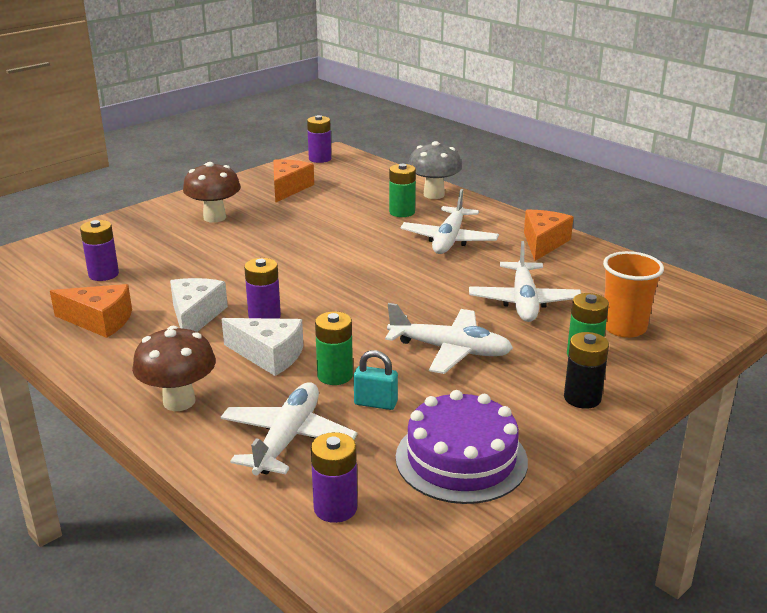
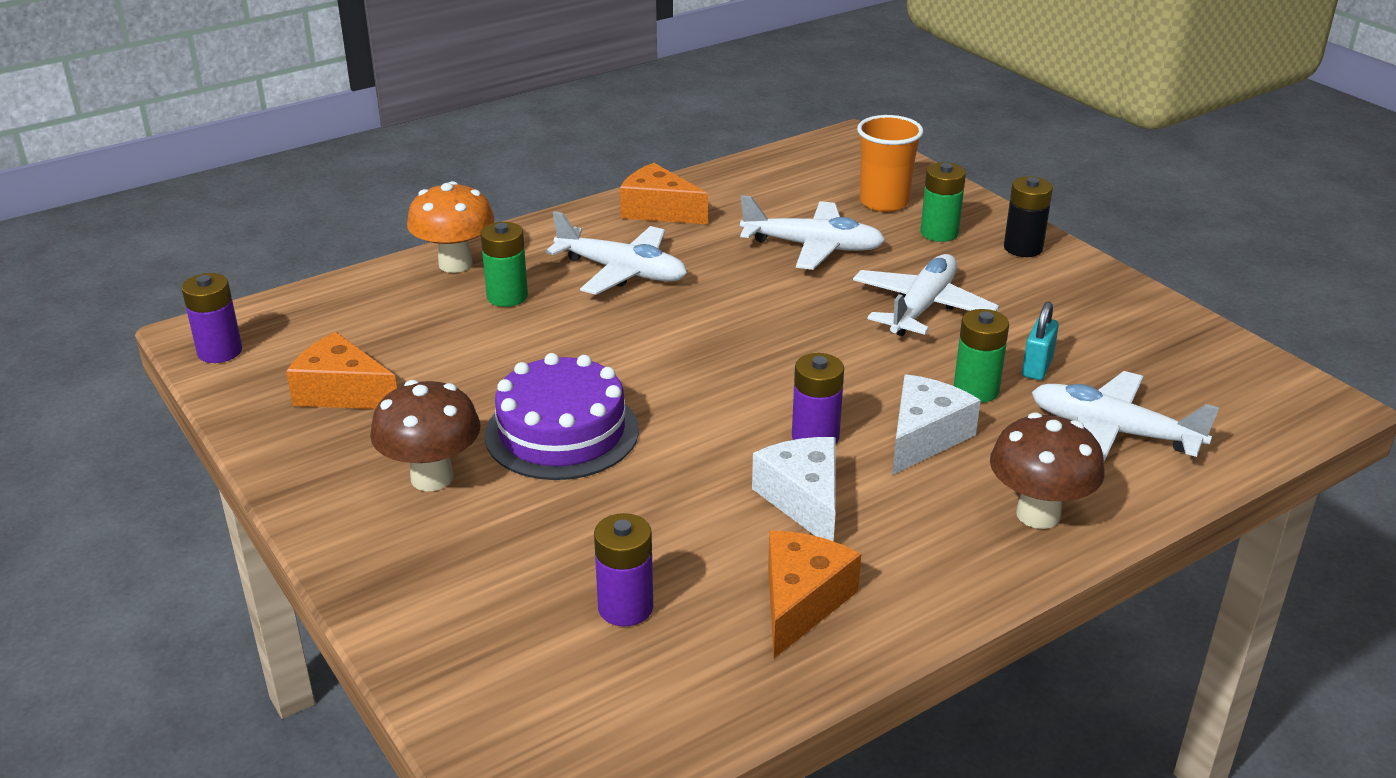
camera: 80 degrees left, 5 degrees up
white cheese [170,278,228,332] -> white cheese turned 60 degrees clockwise [752,437,836,542]
purple battery [311,432,357,523] -> none
purple cake [396,390,528,504] -> purple cake moved to [485,353,639,480]
grey mushroom [408,141,462,199] -> orange mushroom [407,181,495,273]

